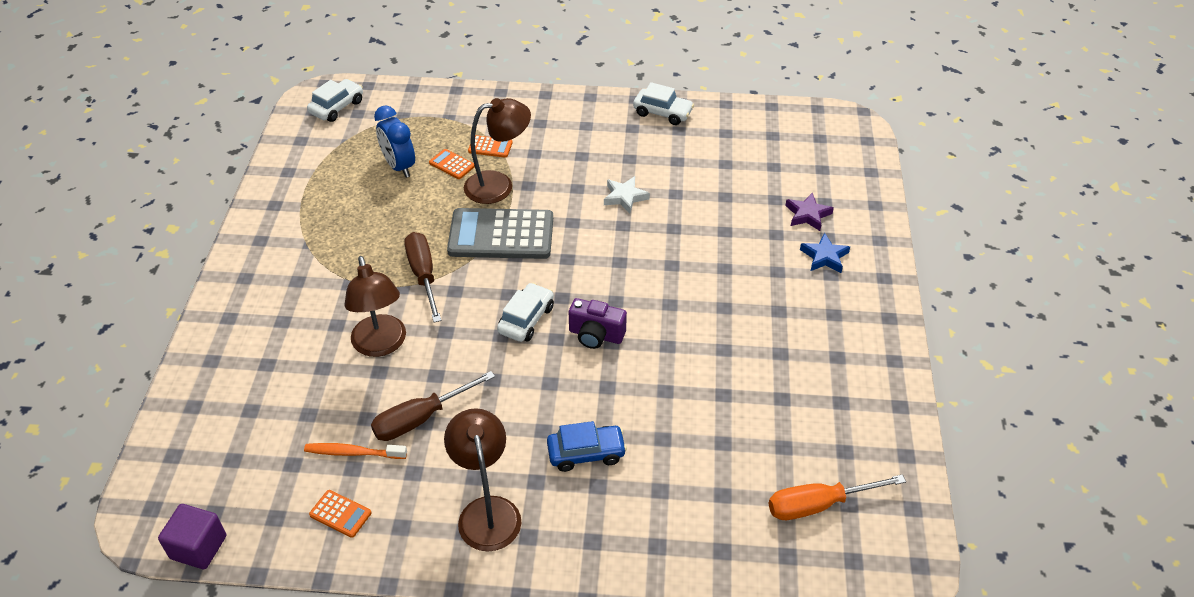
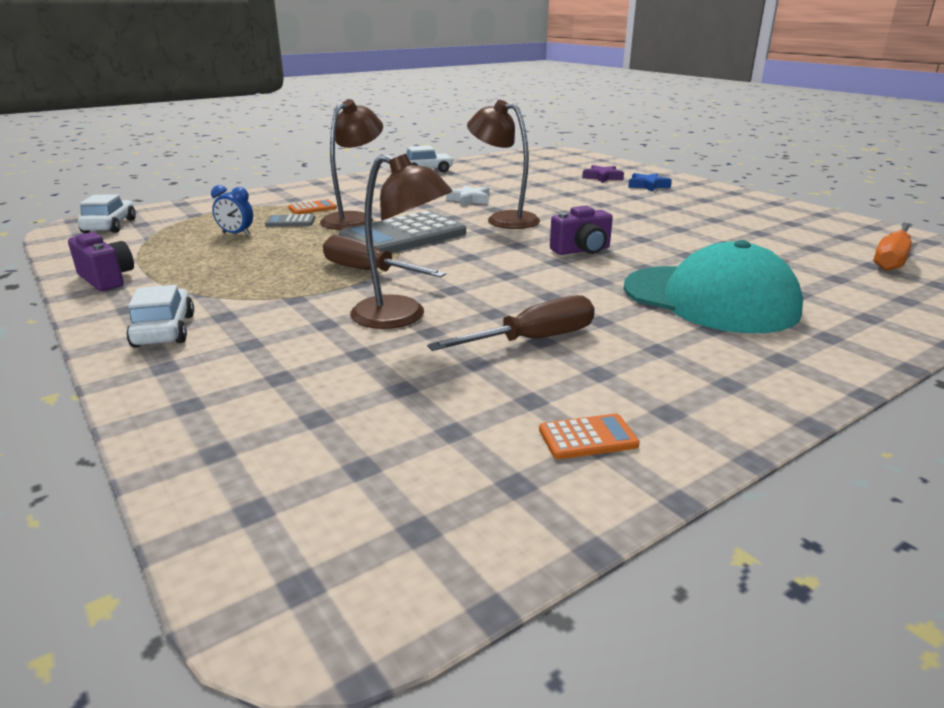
camera: 40 degrees left, 20 degrees down
purple cube [158,504,226,569] -> none
orange toothbrush [304,443,407,459] -> none
brown screwdriver [371,371,495,441] -> brown screwdriver turned 135 degrees counterclockwise [427,295,595,351]
blue clock [374,105,415,178] -> blue clock [211,185,253,236], size x0.65
orange calculator [429,149,475,179] -> grey calculator [265,214,315,227]
brown lamp [444,408,521,551] -> brown lamp moved to [467,100,540,229]
white car [497,283,554,342] -> white car moved to [126,285,194,348]
blue car [547,421,627,472] -> turquoise cap [624,240,803,333]
none -> purple camera [68,232,134,291]

